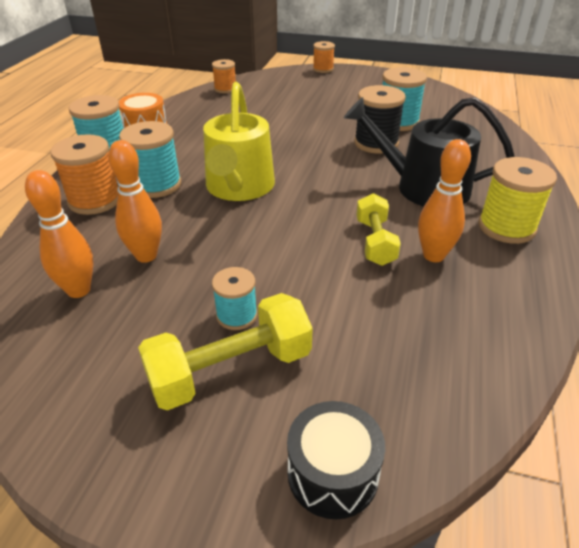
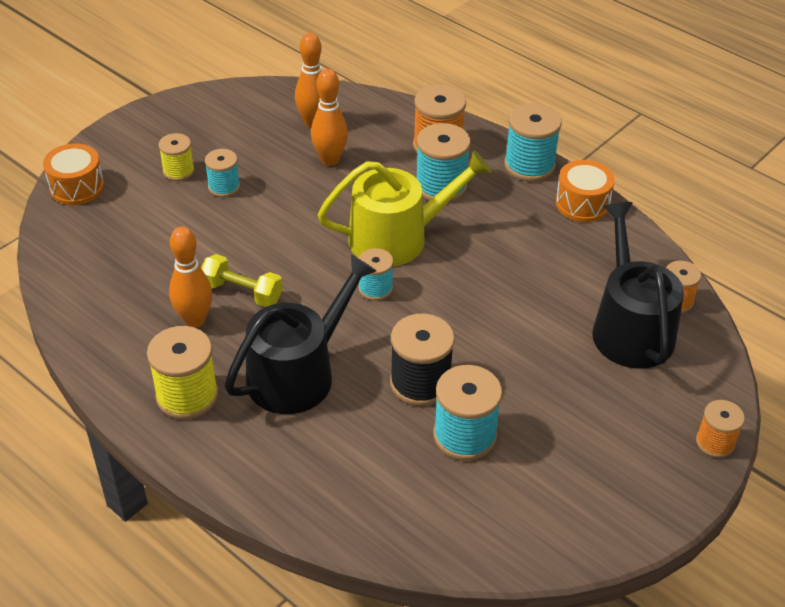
camera: 115 degrees right, 5 degrees up
yellow dumbbell [138,293,313,410] -> yellow spool [159,133,195,181]
yellow watering can [203,82,275,201] -> yellow watering can turned 135 degrees clockwise [318,150,492,266]
black drum [287,401,385,519] -> orange drum [43,143,104,205]
none -> turquoise spool [358,248,394,301]
none -> black watering can [592,202,684,369]

